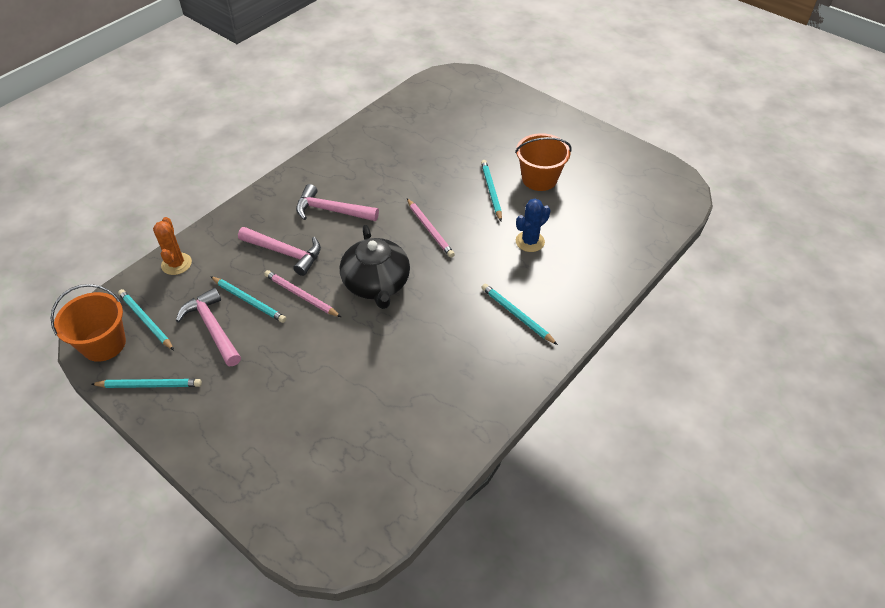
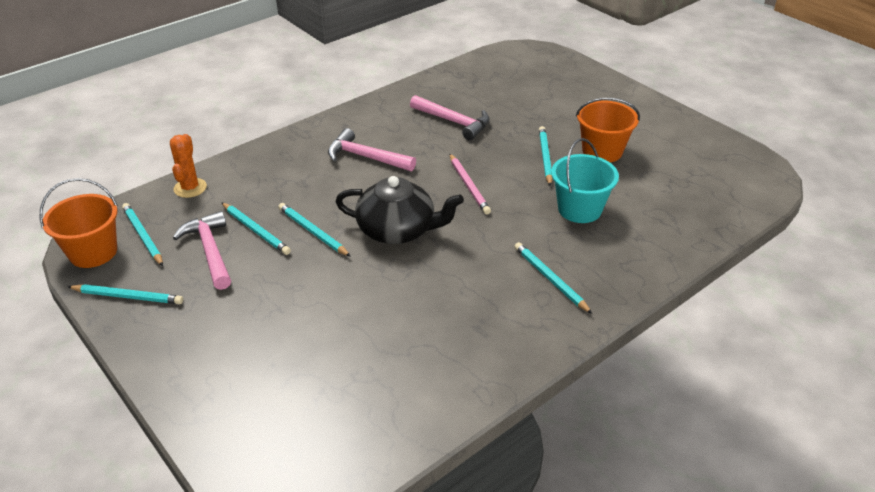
camera: 10 degrees right, 10 degrees down
pink hammer [238,227,321,276] -> pink hammer moved to [410,95,490,140]
pink pencil [264,270,341,317] -> turquoise pencil [278,203,351,257]
black teapot [340,225,410,309] -> black teapot turned 75 degrees counterclockwise [336,176,464,244]
blue cactus [516,199,550,252] -> turquoise bucket [551,138,619,223]

